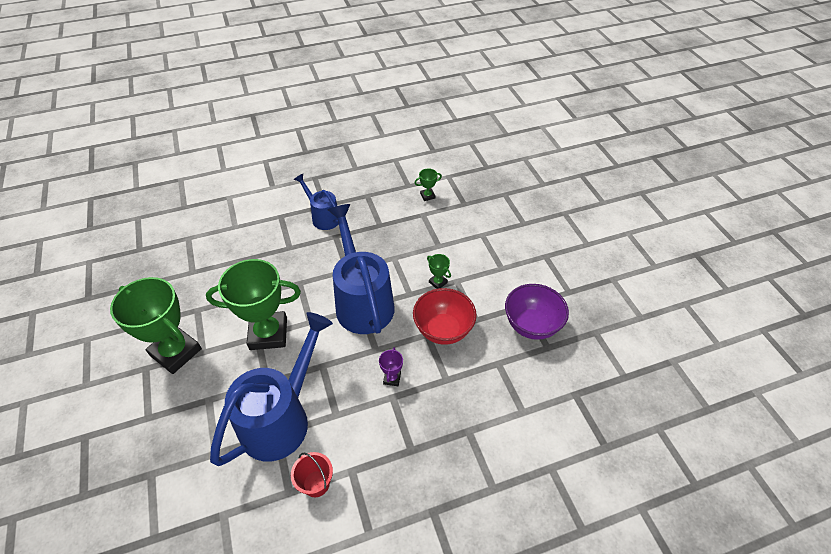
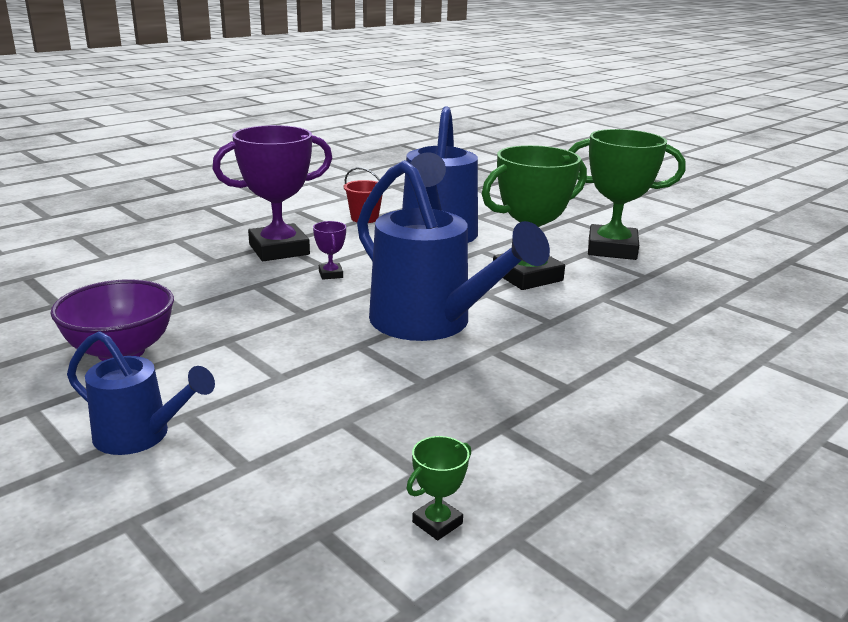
camera: 155 degrees right, 25 degrees down
blue watering can [294,174,339,230] -> blue watering can moved to [67,331,215,455]
red bowl [413,288,477,345] -> none
green trophy [427,254,451,289] -> none
none -> purple trophy [212,125,332,261]

